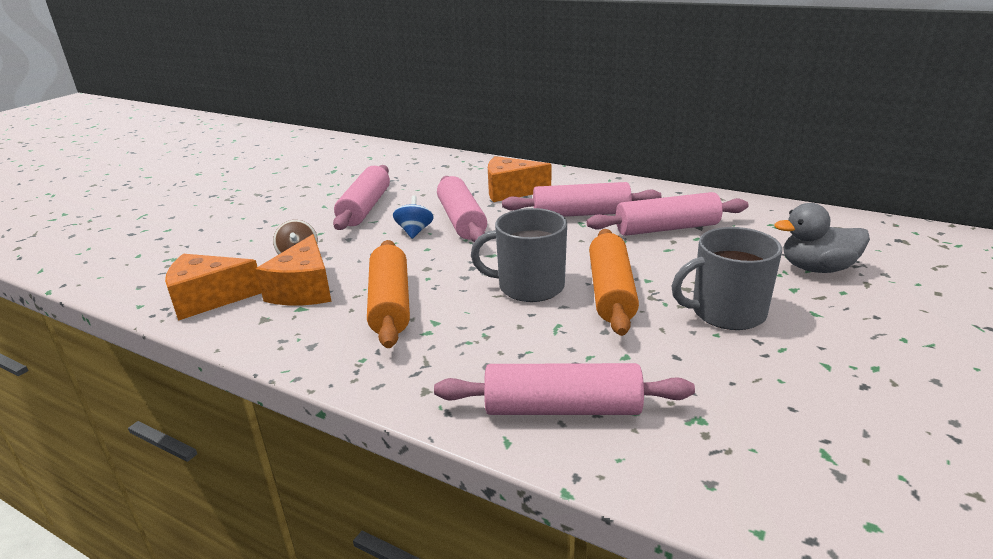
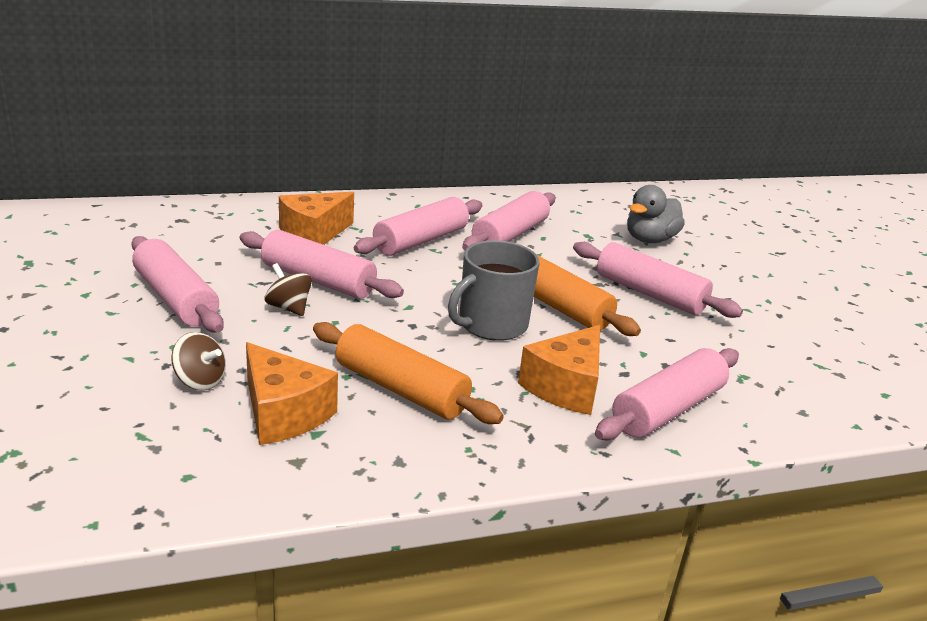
camera: 50 degrees left, 0 degrees up
orange cheese [165,254,261,321] -> orange cheese moved to [518,325,600,415]
blue spinning top [393,195,434,239] -> brown spinning top [265,263,312,316]
grey mug [671,227,782,330] -> pink rolling pin [573,242,743,318]

